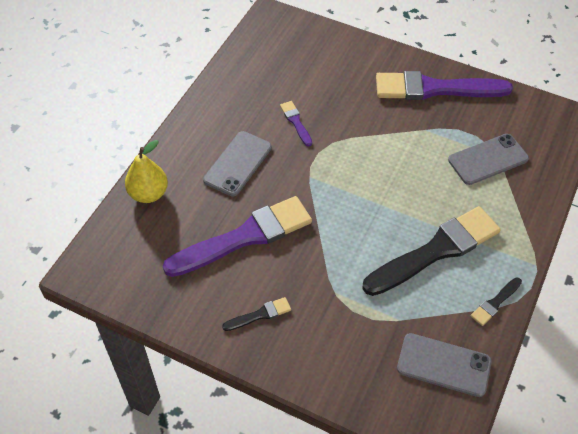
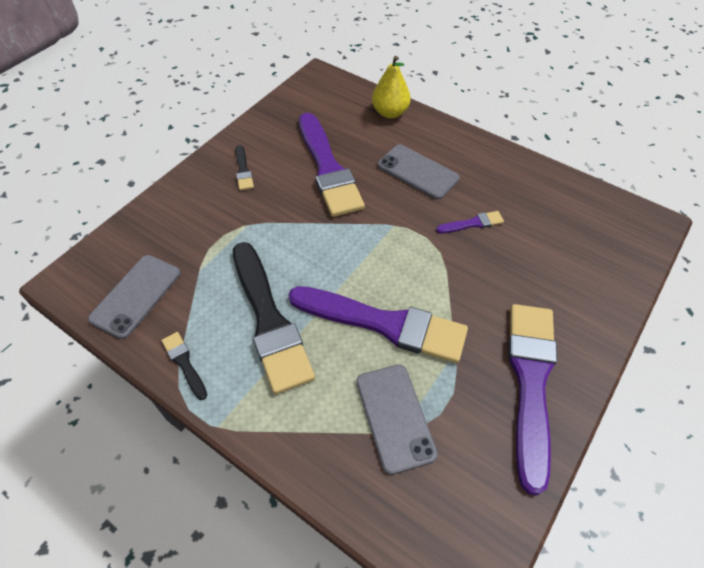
camera: 100 degrees right, 0 degrees up
none -> purple brush [288,286,468,363]

